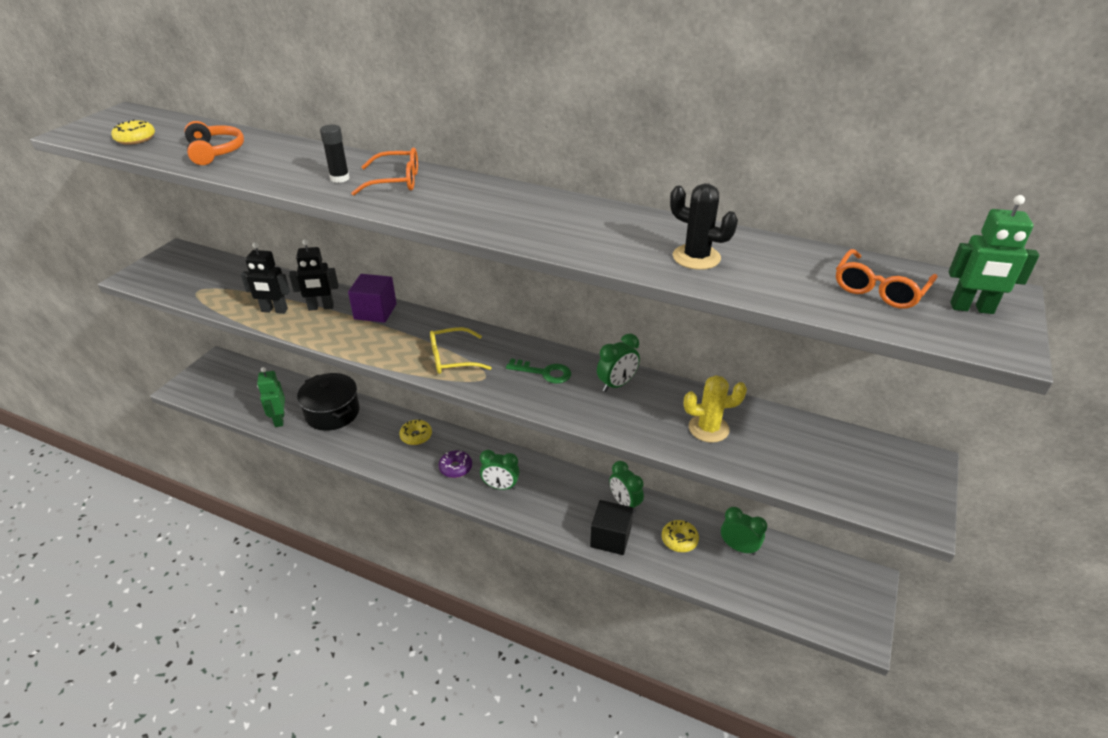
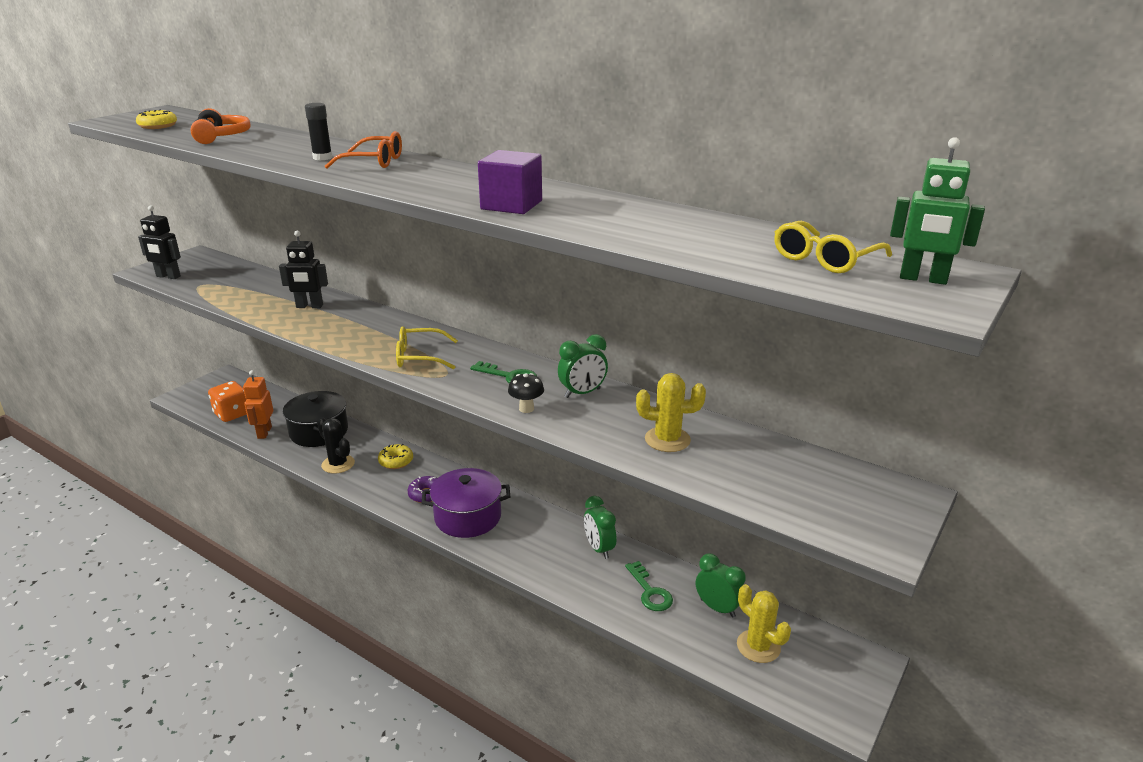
camera: 10 degrees right, 10 degrees down
black robot [241,242,290,314] -> black robot moved to [138,205,181,279]
green robot [257,367,285,427] -> orange robot [243,370,273,439]
purple cube [348,274,397,323] -> purple cube moved to [478,150,542,214]
green clock [480,450,520,490] -> purple pot [422,468,510,538]
black cube [590,500,633,555] -> none
yellow donut [662,520,699,552] -> green key [625,561,673,611]
black cactus [670,183,738,270] -> black cactus moved to [317,417,355,474]
orange glasses [836,249,937,309] -> yellow glasses [774,221,892,273]
none -> orange dice [208,381,247,422]
none -> black mushroom [508,373,544,413]
none -> yellow cactus [737,584,791,663]

